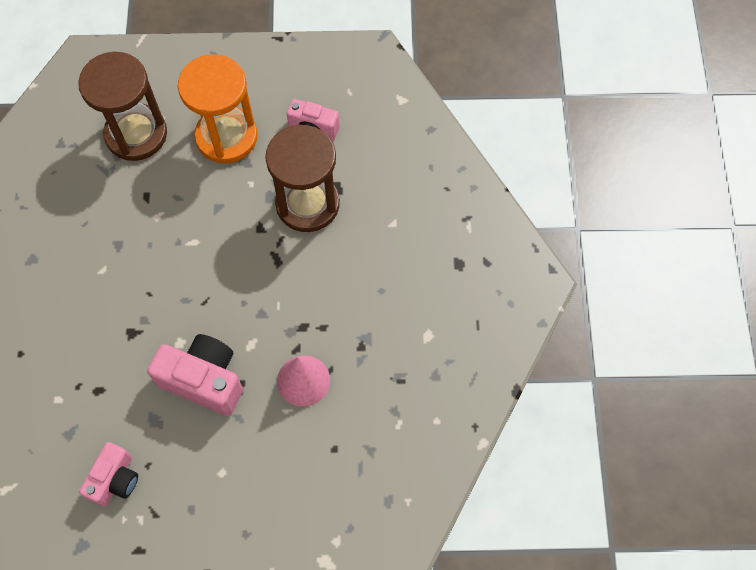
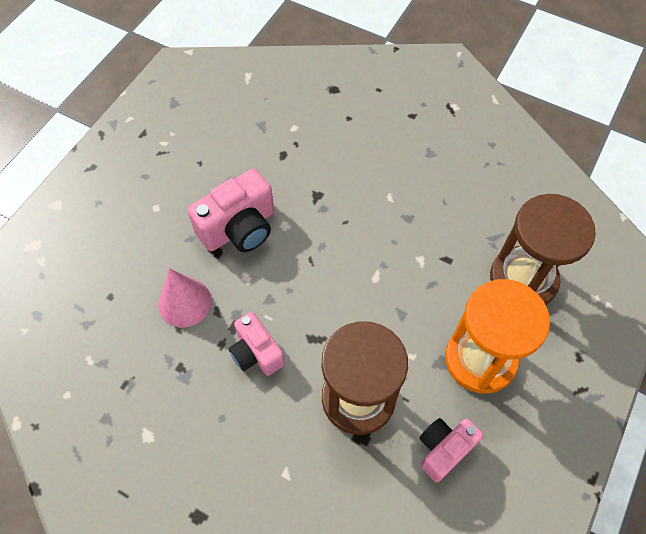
camera: 120 degrees right, 5 degrees down
pink camera [79,442,138,507] -> pink camera moved to [228,312,285,376]

